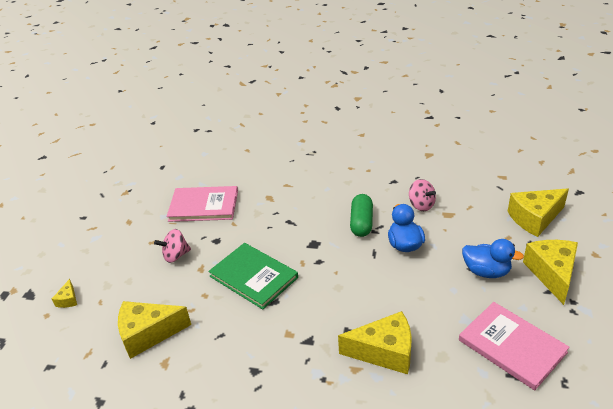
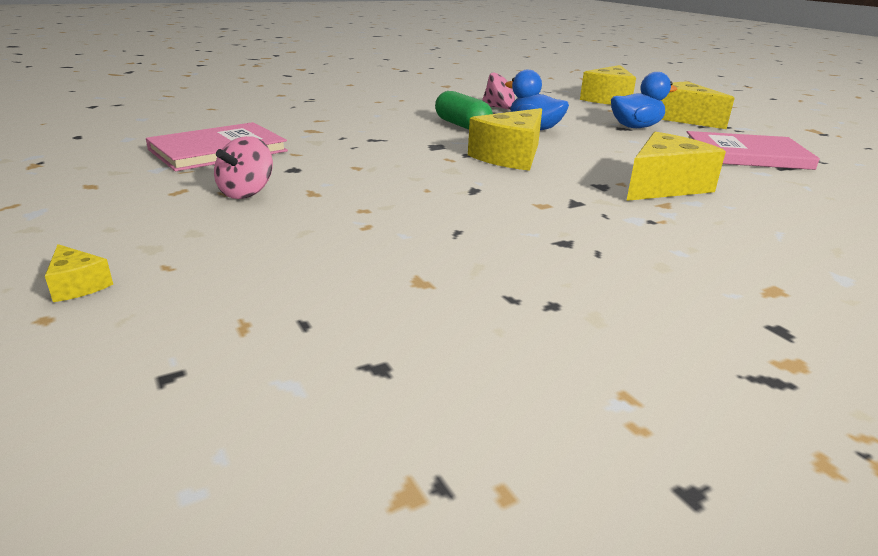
camera: 45 degrees left, 10 degrees down
yellow cheese [118,301,191,359] -> yellow cheese moved to [468,108,542,171]
green book [208,243,298,309] -> none

